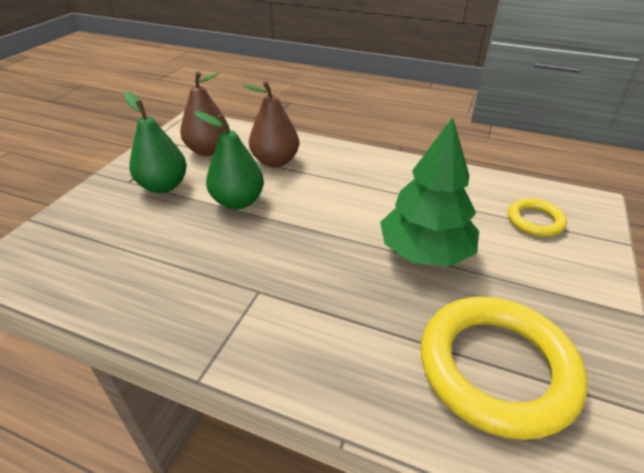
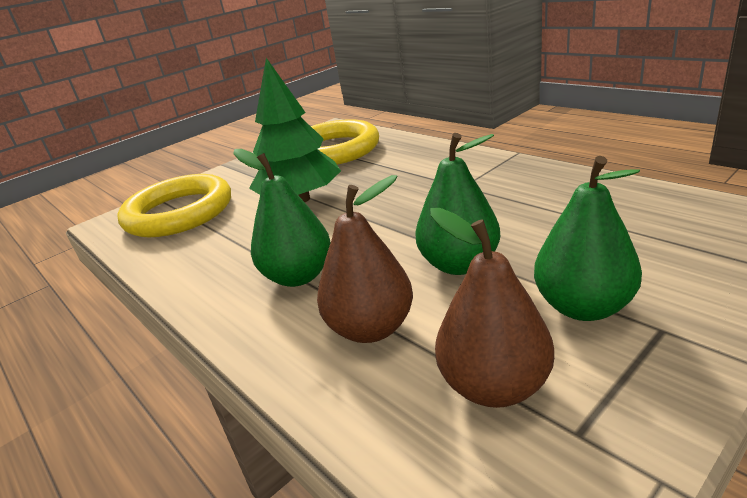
camera: 150 degrees left, 10 degrees down
yellow ring [508,198,567,237] -> yellow ring [117,174,231,237], size x2.02
none -> green pear [233,149,331,287]

